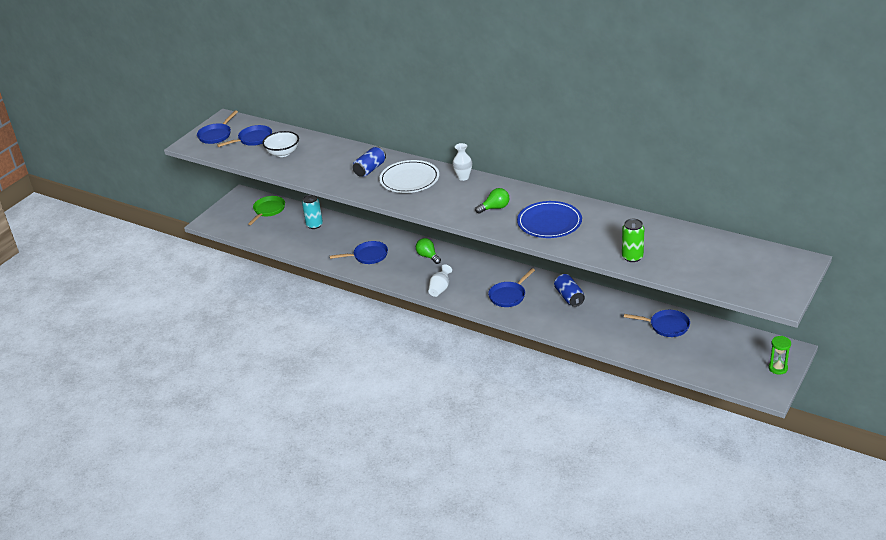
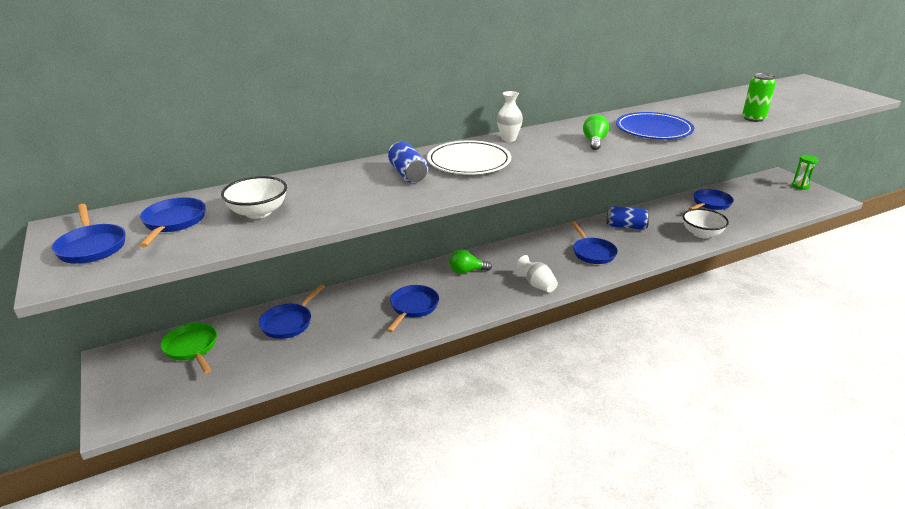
camera: 60 degrees left, 5 degrees down
turquoise can [302,195,323,229] -> blue pan [259,284,325,339]
none -> white bowl [683,209,729,238]

